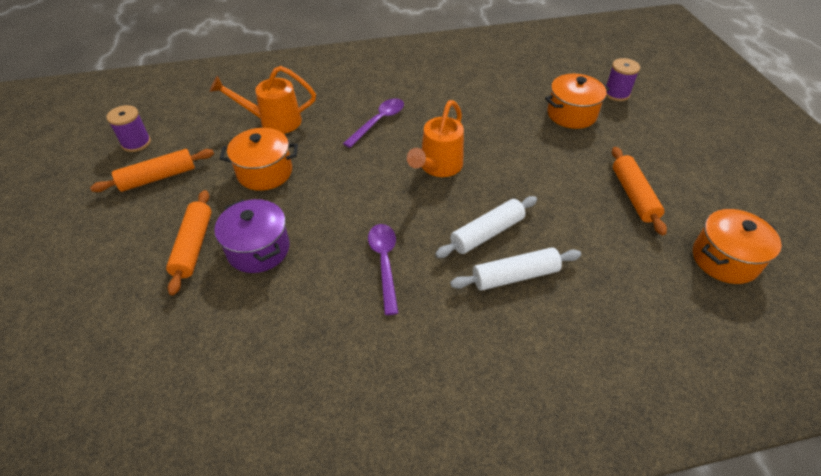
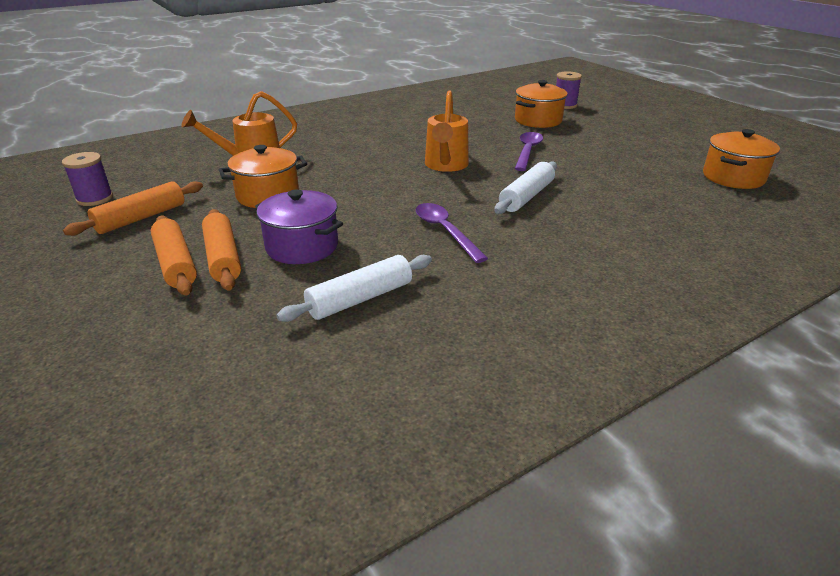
camera: 20 degrees left, 15 degrees down
purple spoon [343,98,404,148] -> purple spoon moved to [515,132,543,171]
white rolling pin [450,247,581,290] -> white rolling pin moved to [276,255,432,322]
orange rolling pin [612,147,667,235] -> orange rolling pin moved to [151,215,197,295]

